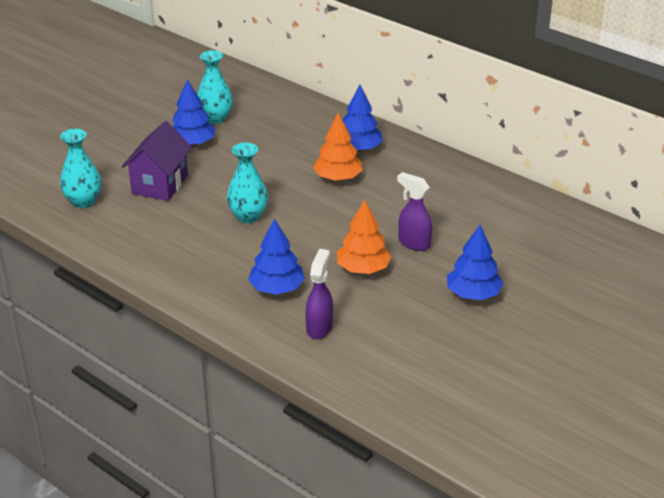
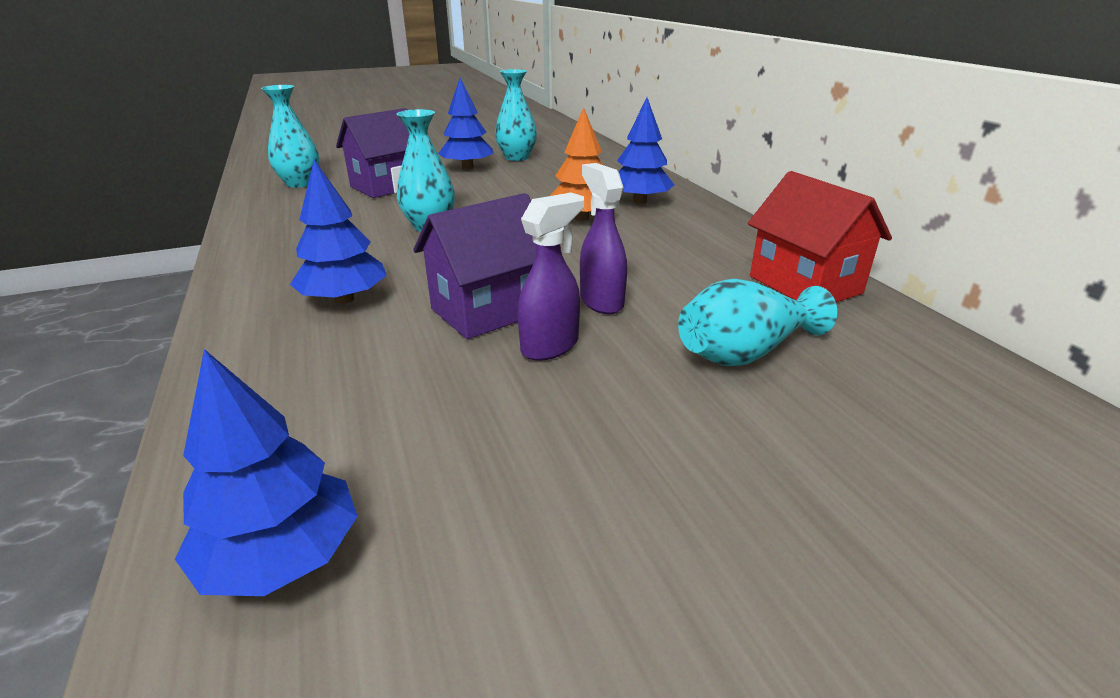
camera: 30 degrees right, 5 degrees down
purple spray bottle [305,249,333,339] -> purple spray bottle moved to [518,193,584,361]
orange tree [337,200,392,274] -> purple house [413,193,536,339]
blue tree [447,225,504,300] -> blue tree moved to [175,349,357,596]
none -> turquoise vase [678,279,837,366]
none -> red house [748,171,892,302]

